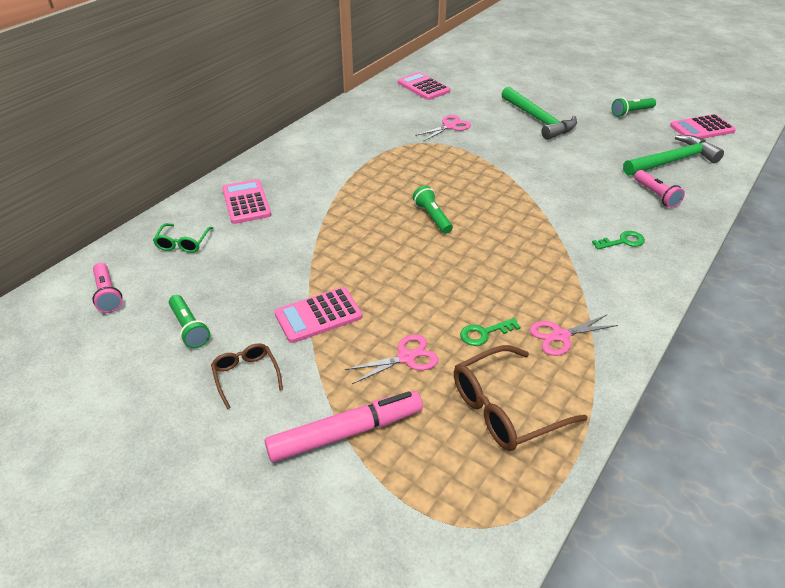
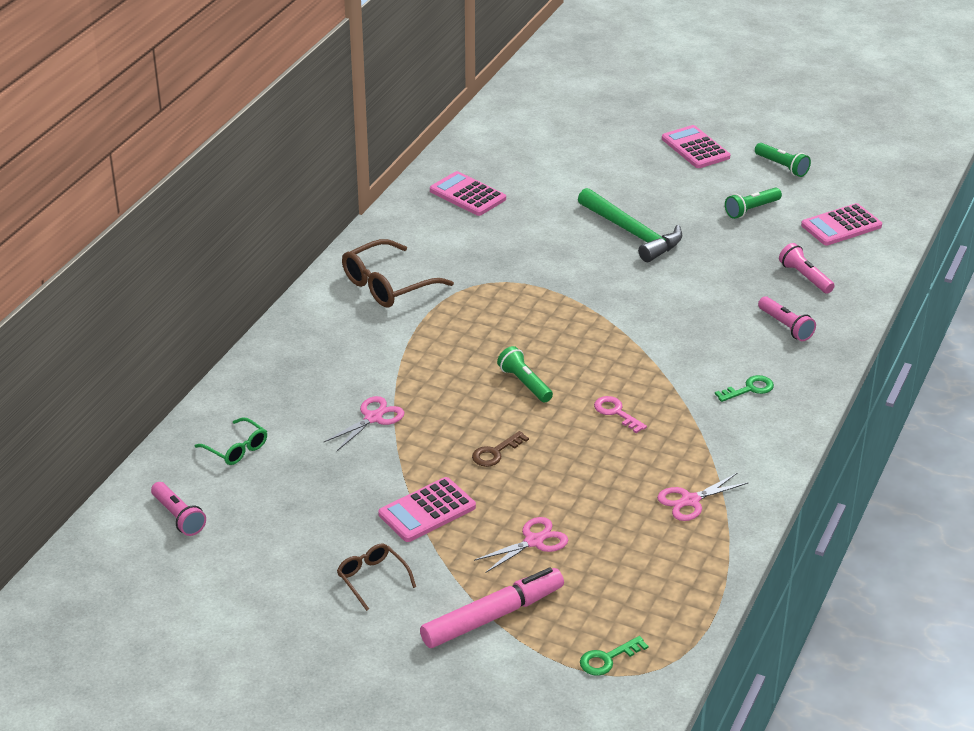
camera: 10 degrees left, 5 degrees down
green glasses [153,223,213,253] -> green glasses turned 45 degrees counterclockwise [195,417,267,465]
green flashlight [169,295,210,348] -> green flashlight moved to [755,143,811,177]
pink calculator [222,179,271,224] -> pink calculator moved to [662,125,730,168]
pink scissors [415,115,471,141] -> pink scissors moved to [324,396,404,451]
brown glasses [454,345,588,451] -> brown glasses moved to [342,239,454,308]
green key [460,318,521,346] -> green key moved to [580,636,648,676]
green hammer [623,135,724,176] -> pink flashlight [779,243,835,294]
none -> brown key [472,431,529,467]
none -> pink key [594,396,647,433]

